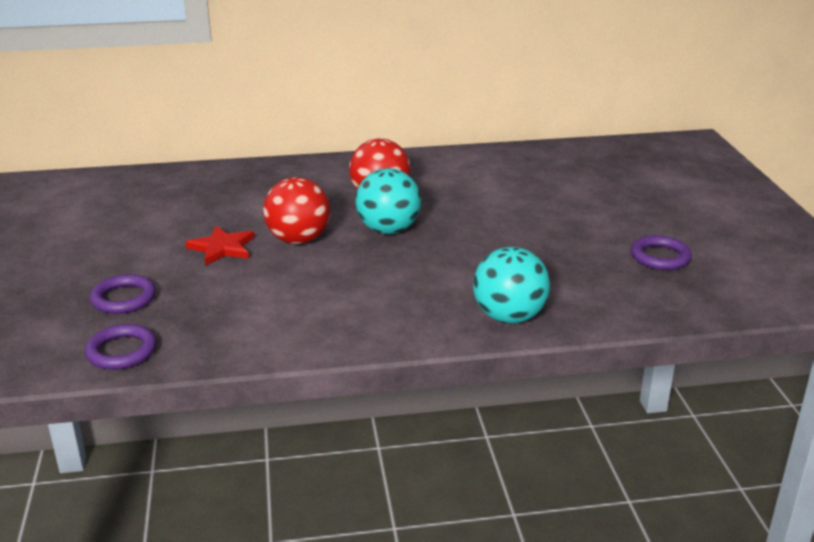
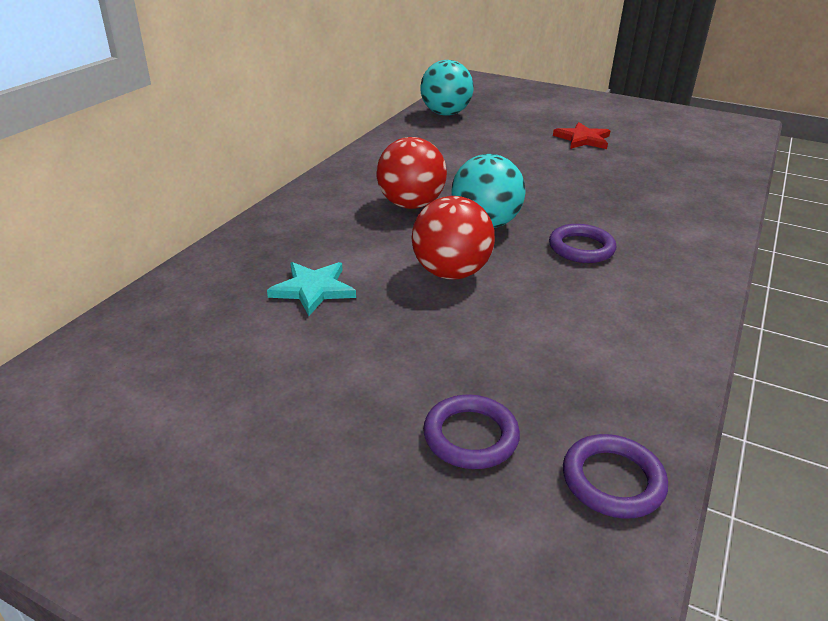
camera: 55 degrees left, 5 degrees up
red star [185,225,254,266] -> red star moved to [553,122,610,149]
turquoise ball [473,247,550,324] -> turquoise ball moved to [420,60,473,116]
purple ring [631,235,692,270] -> purple ring moved to [549,224,616,263]
none -> turquoise star [267,262,356,316]

